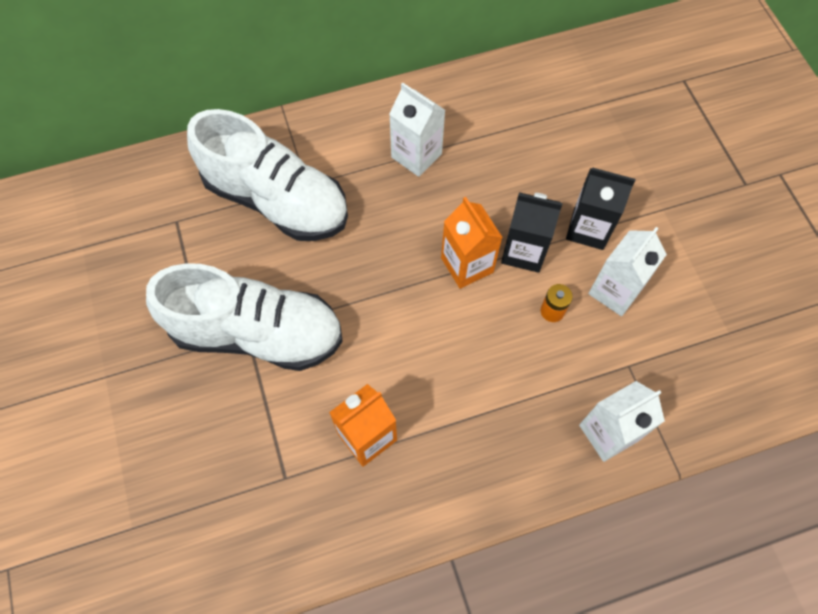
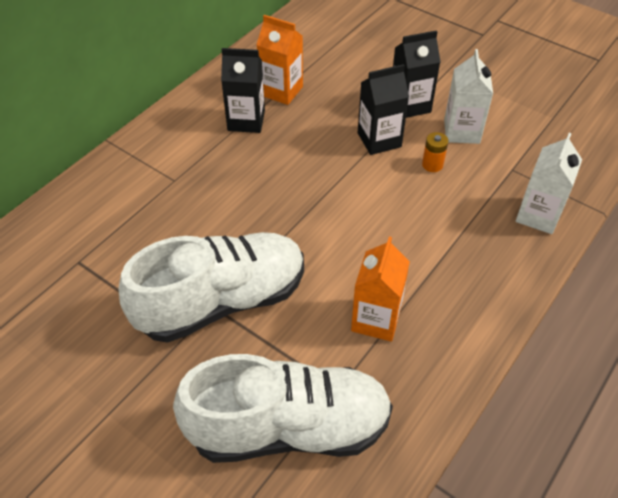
camera: 35 degrees left, 15 degrees down
white shoe [187,109,348,241] -> white shoe moved to [173,354,393,463]
white carton [389,83,445,177] -> black carton [221,48,265,133]
orange carton [441,197,503,289] -> orange carton moved to [256,15,303,105]

